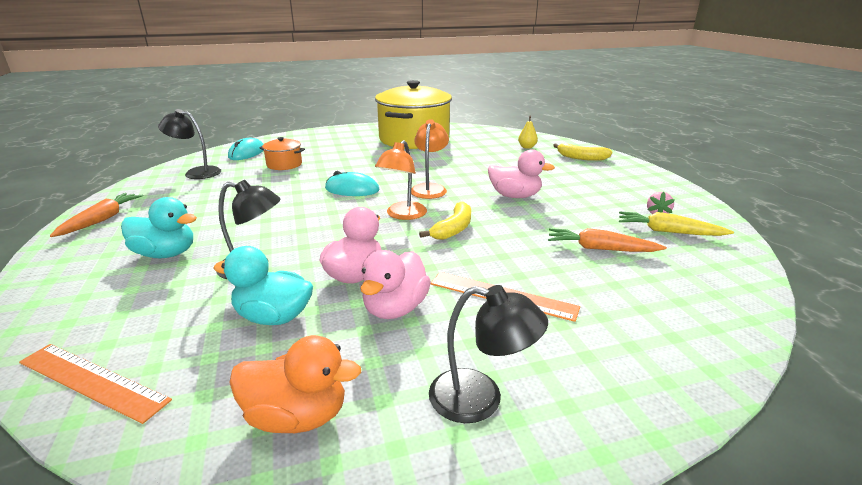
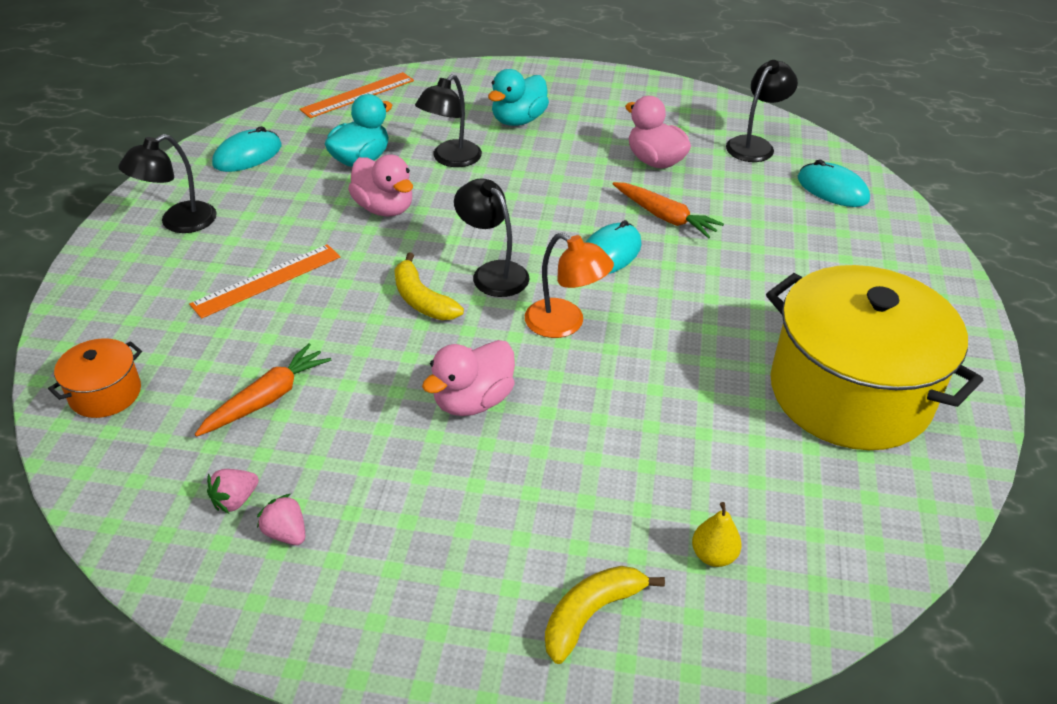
camera: 115 degrees right, 15 degrees up
orange carrot [50,193,143,237] -> orange carrot moved to [612,182,724,239]
orange duck [229,335,361,433] -> turquoise mouse [212,126,281,172]
orange pot [260,137,305,170] -> orange pot moved to [48,338,142,418]
pink duck [360,250,431,319] -> pink duck moved to [625,96,691,169]
orange lamp [375,140,427,220] -> black lamp [454,178,530,297]
yellow carrot [619,212,734,236] -> pink strawberry [207,469,259,514]

